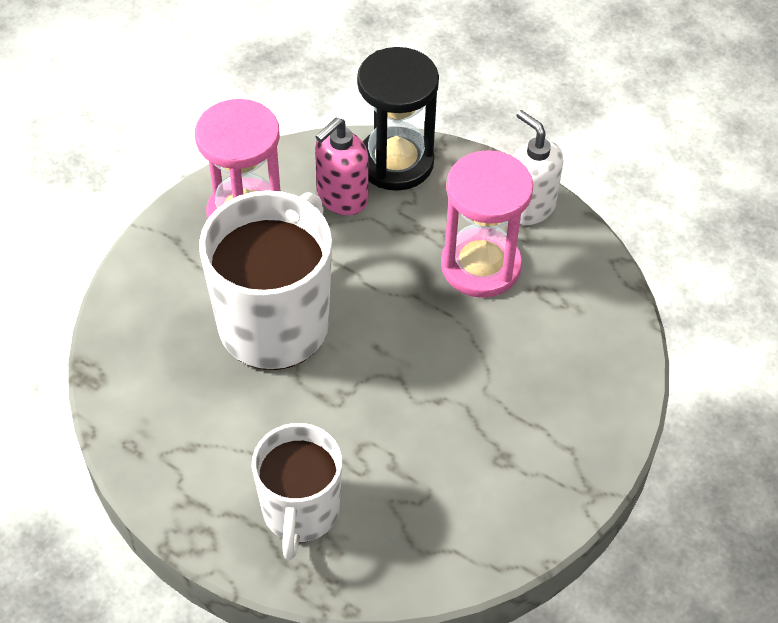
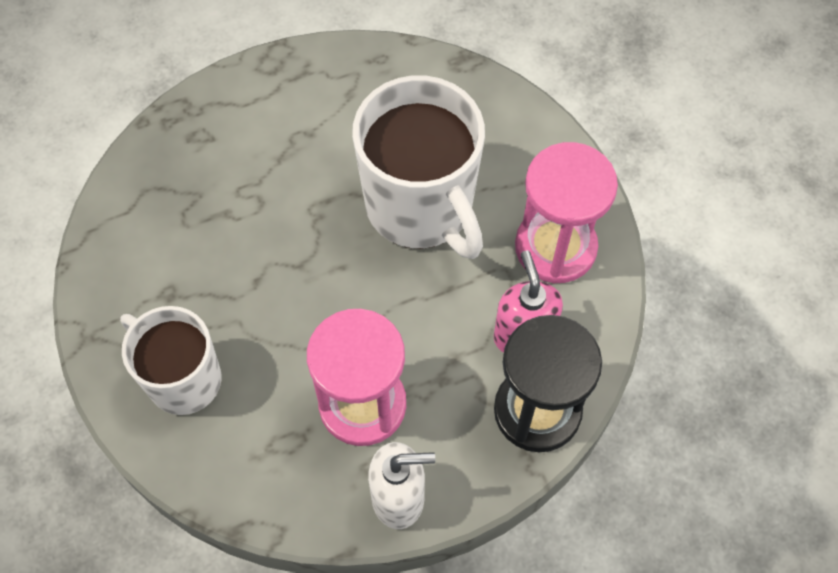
camera: 125 degrees right, 10 degrees up
white mug [252,423,342,560] -> white mug moved to [120,306,221,415]

